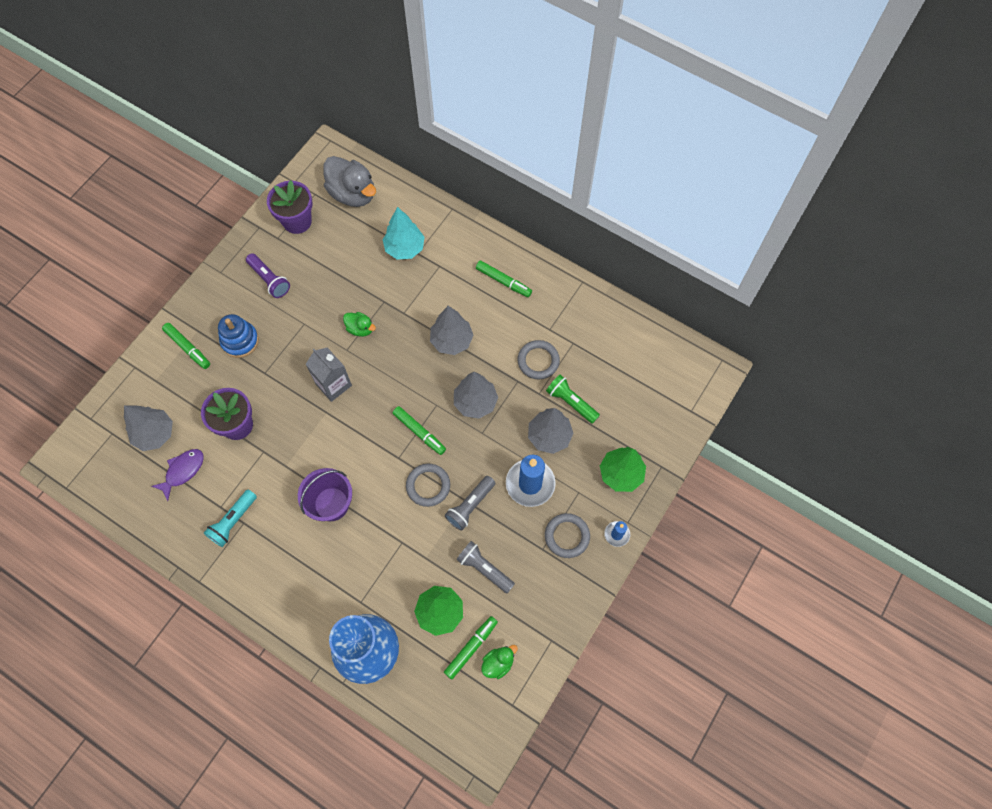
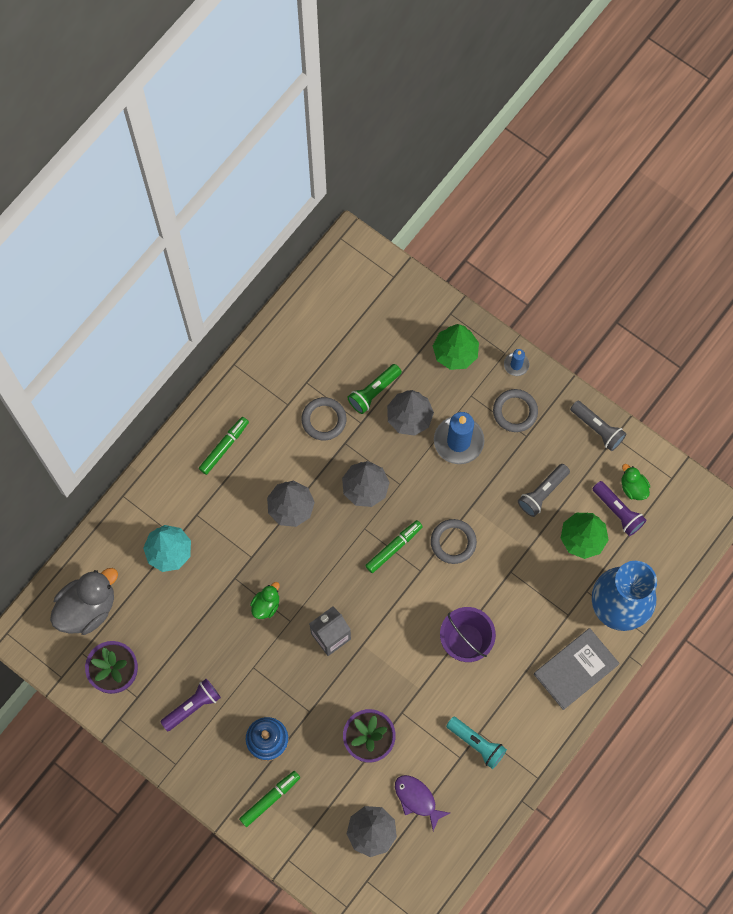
camera: 85 degrees left, 5 degrees up
green marker [444,616,498,679] -> purple flashlight [593,481,646,536]
grey flashlight [445,476,495,531] -> grey flashlight moved to [570,401,626,451]
none -> grey book [534,628,620,710]

